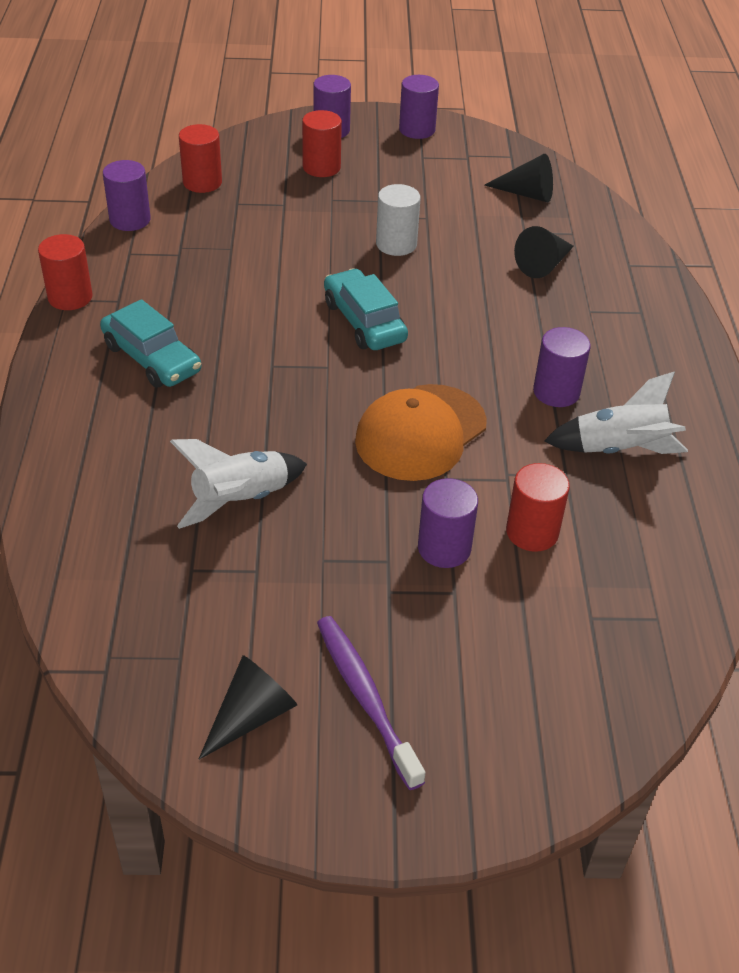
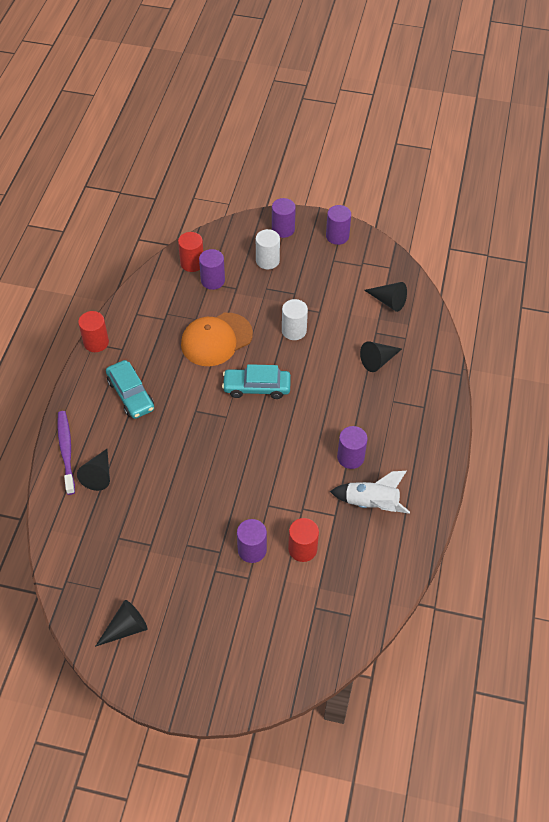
camera: 15 degrees right, 10 degrees up
purple cylinder [103,160,151,231] -> purple cylinder moved to [199,249,225,290]
white rocket [170,439,307,529] -> none
red cylinder [302,110,342,177] -> white cylinder [256,229,280,269]
purple toothbrush [317,616,426,790] -> purple toothbrush moved to [57,411,75,495]
turquoise car [324,268,408,350] -> turquoise car turned 75 degrees counterclockwise [222,364,291,399]
orange cap [355,384,487,481] -> orange cap moved to [181,313,253,366]
none -> black cone [77,449,110,491]

